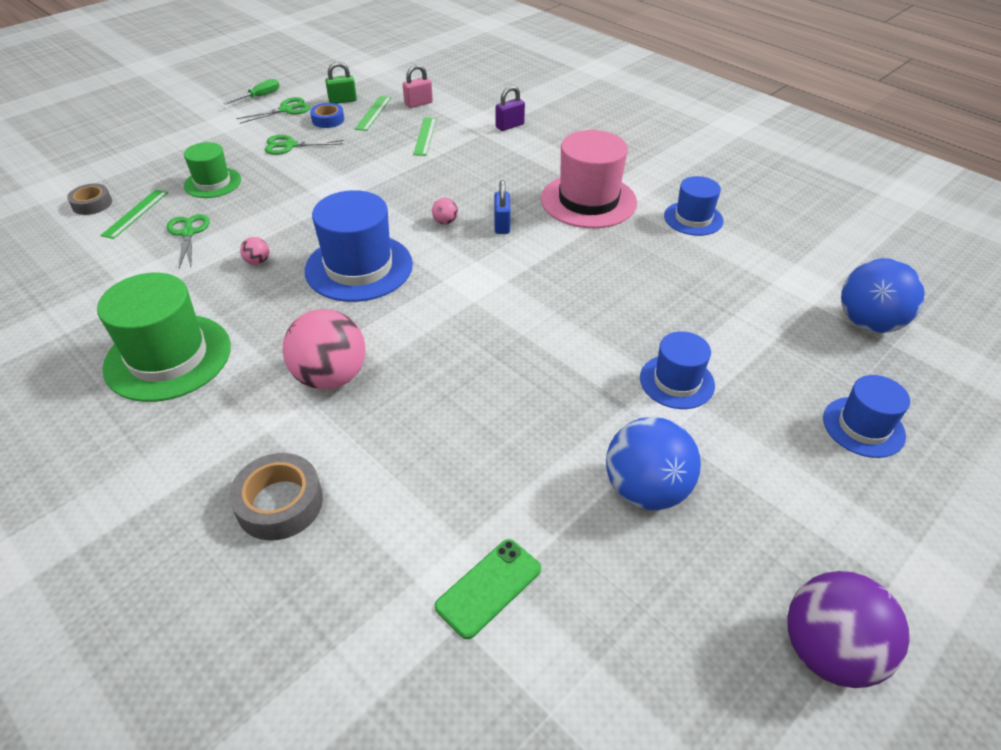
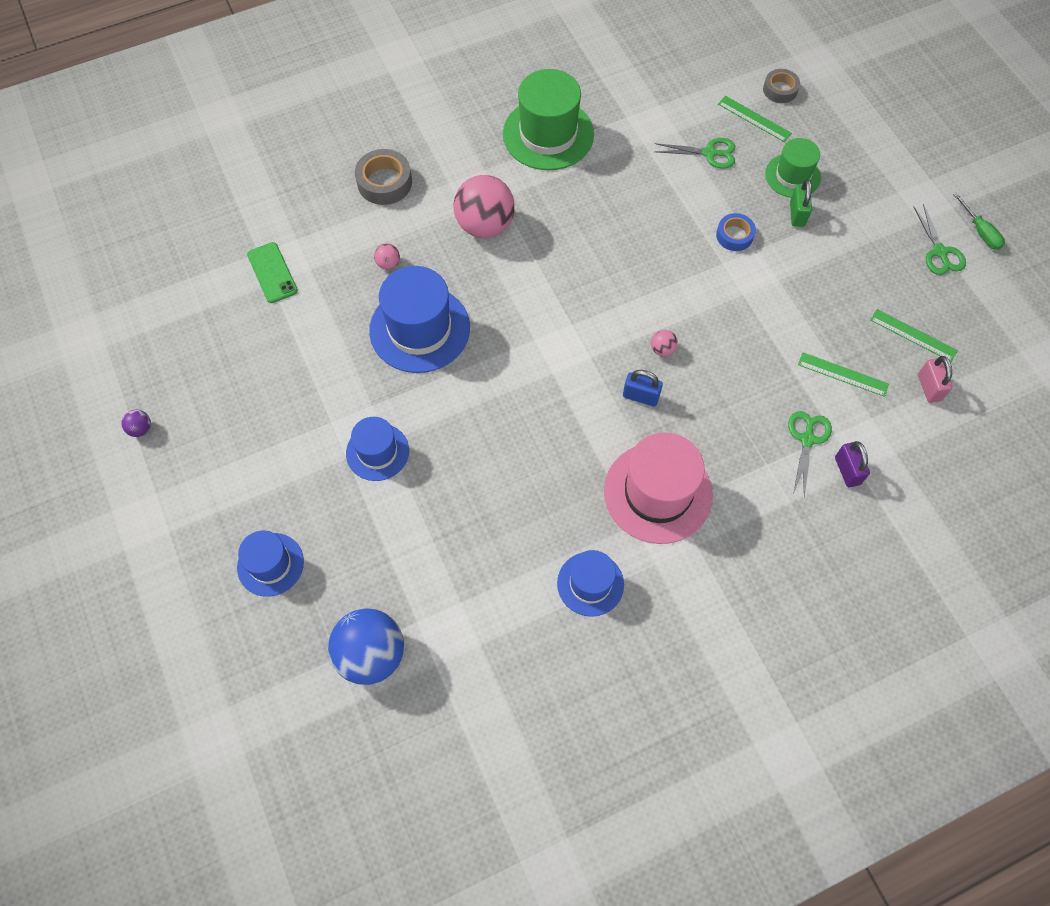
camera: 110 degrees right, 20 degrees up
pink ball [240,237,269,265] -> pink ball moved to [374,243,400,269]
green scissors [265,135,343,155] -> green scissors moved to [788,411,832,498]
blue hat [305,190,413,302] -> blue hat moved to [369,266,470,373]
blue tape [310,103,344,128] -> blue tape moved to [716,213,756,251]
green padlock [325,62,357,104] -> green padlock moved to [790,179,812,227]
blue ball [606,417,701,510] -> none
purple ball [787,571,909,688] -> purple ball [121,410,151,437], size x0.41

